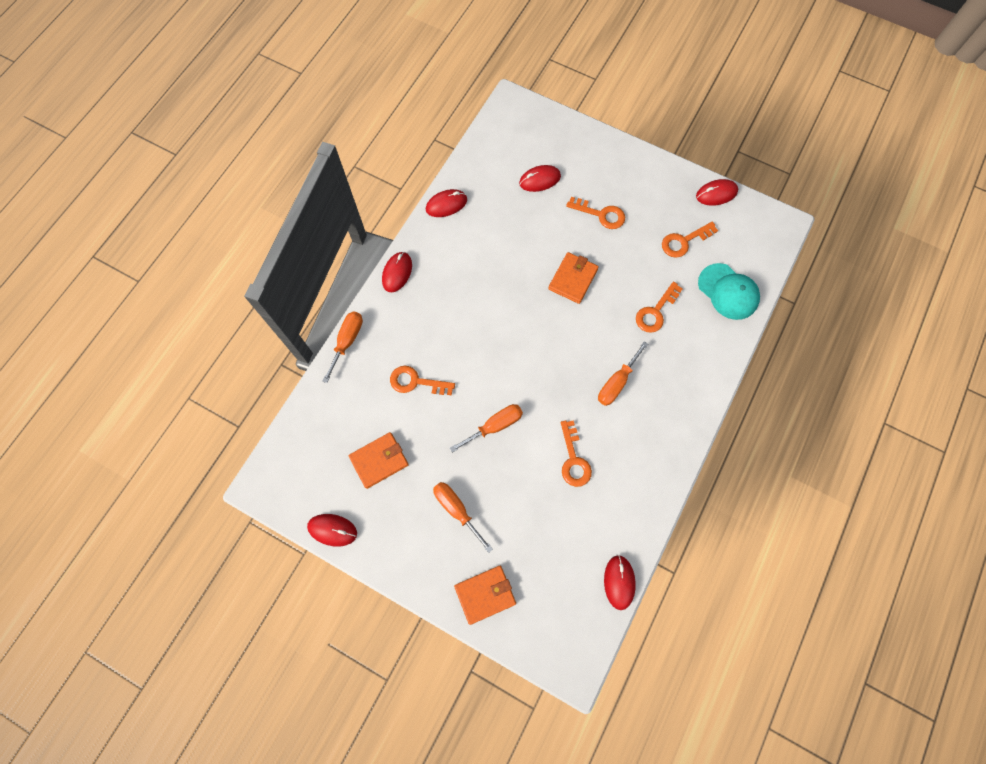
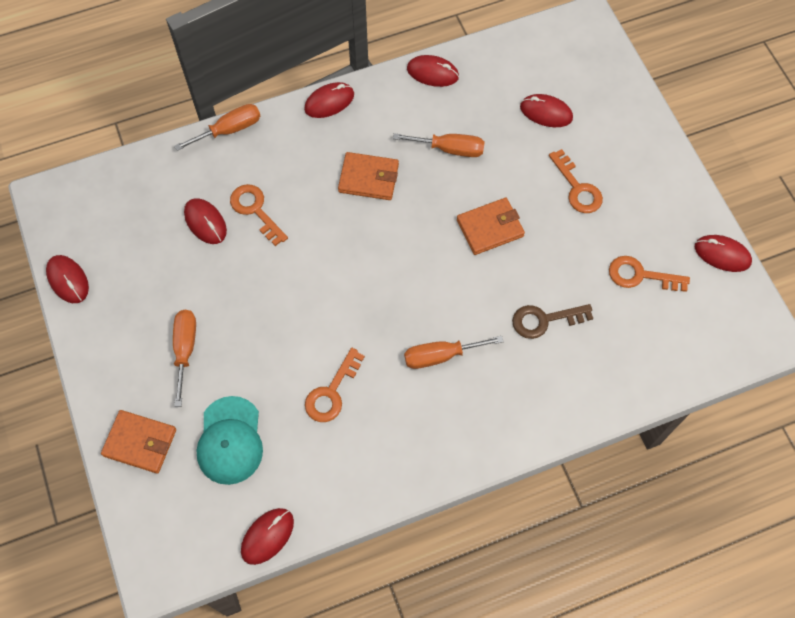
camera: 40 degrees right, 5 degrees down
orange wallet [349,432,409,489] -> orange wallet moved to [338,152,399,200]
orange screwdriver [450,404,523,453] -> orange screwdriver moved to [393,133,485,157]
orange key [636,282,683,333] -> brown key [512,304,593,339]
turquoise cap [698,263,760,320] -> turquoise cap moved to [197,396,263,485]
none -> red mouse [184,198,227,244]

